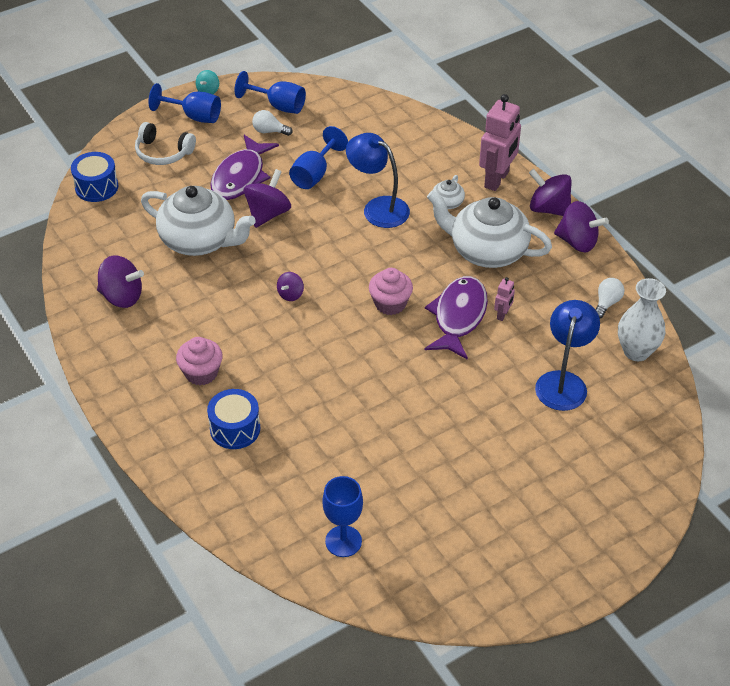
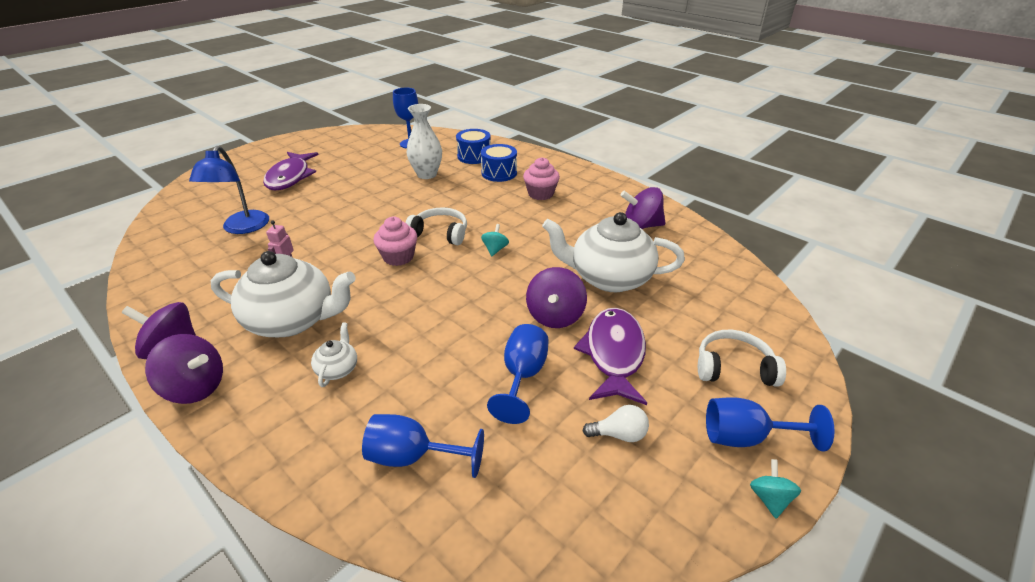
camera: 165 degrees right, 10 degrees down
blue drum [71,152,118,202] -> blue drum moved to [456,129,491,164]
blue goblet [234,71,306,114] -> blue goblet moved to [362,414,484,478]
purple spinning top [277,272,304,301] -> turquoise spinning top [481,224,509,256]
blue lamp [346,133,410,228] -> none
purple fish [424,276,488,360] -> purple fish moved to [263,152,319,191]
pink robot [479,94,521,191] -> none
white light bulb [596,278,625,319] -> none
white vase [618,278,666,361] -> white vase moved to [407,104,442,179]
none -> white headphones [405,207,467,245]

